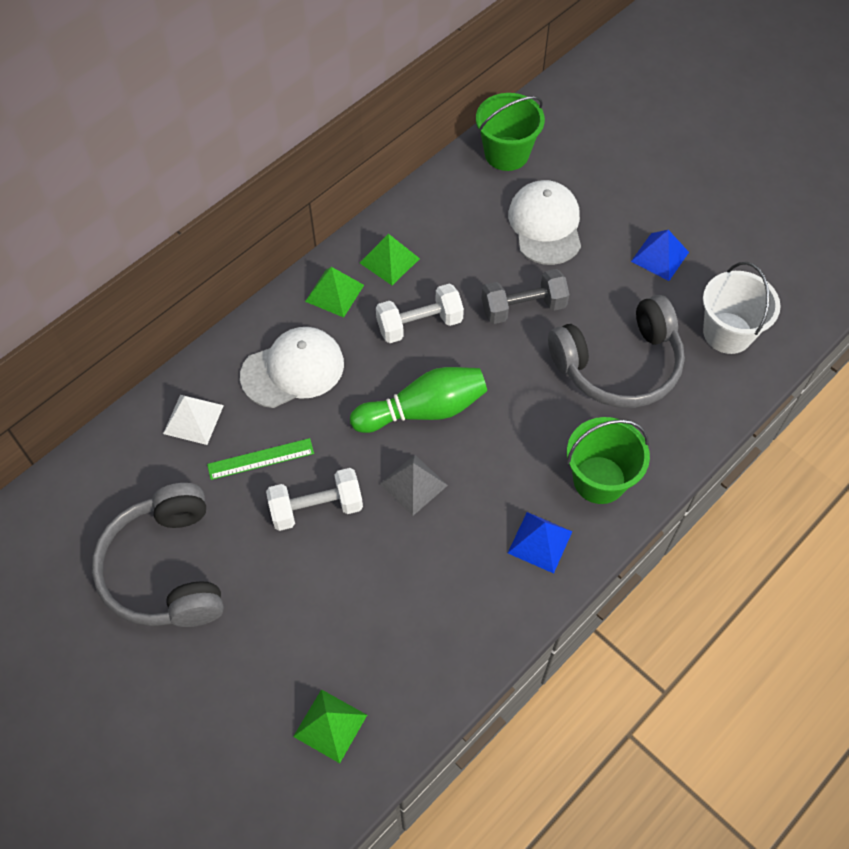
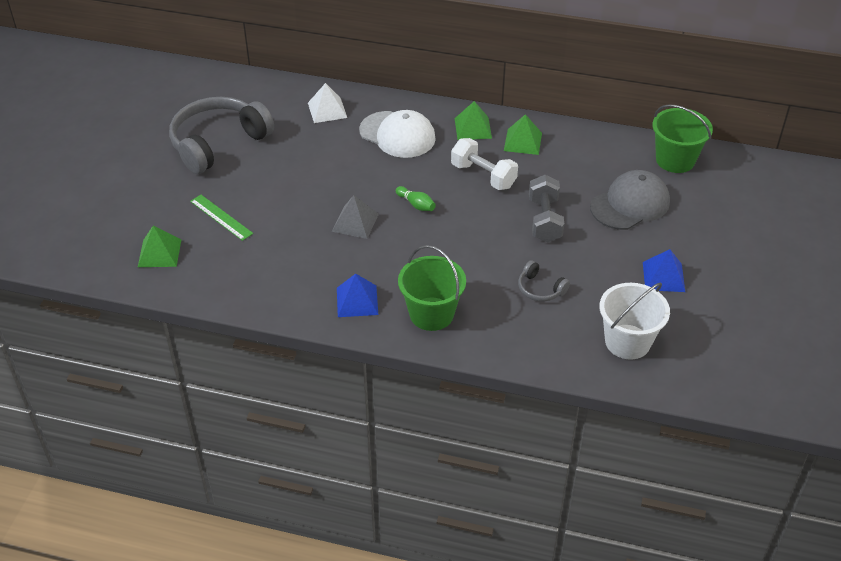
camera: 60 degrees right, 15 degrees down
green ruler [207,438,314,480] -> green ruler moved to [190,195,253,241]
white dumbbell [266,468,363,531] -> none
green bowling pin [350,367,487,433] -> green bowling pin [396,186,436,211], size x0.46
grey dumbbell [481,269,569,324] -> grey dumbbell turned 45 degrees clockwise [529,175,564,243]
white cap [508,180,581,265] -> grey cap [590,170,670,230]
grey headphones [548,295,685,408] -> grey headphones [518,260,570,302], size x0.44

